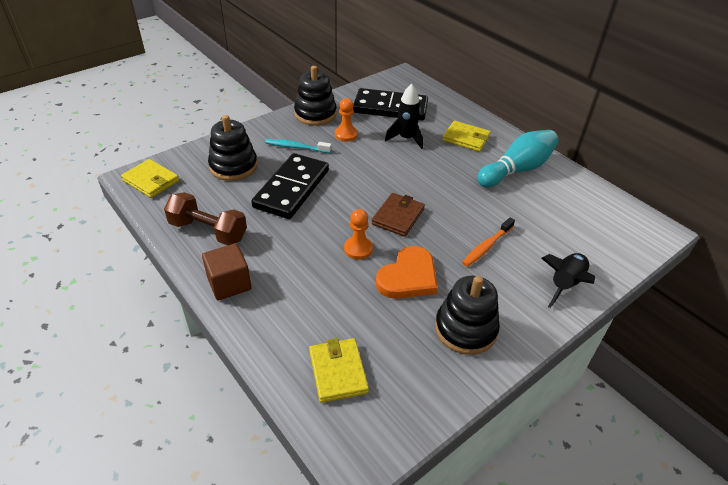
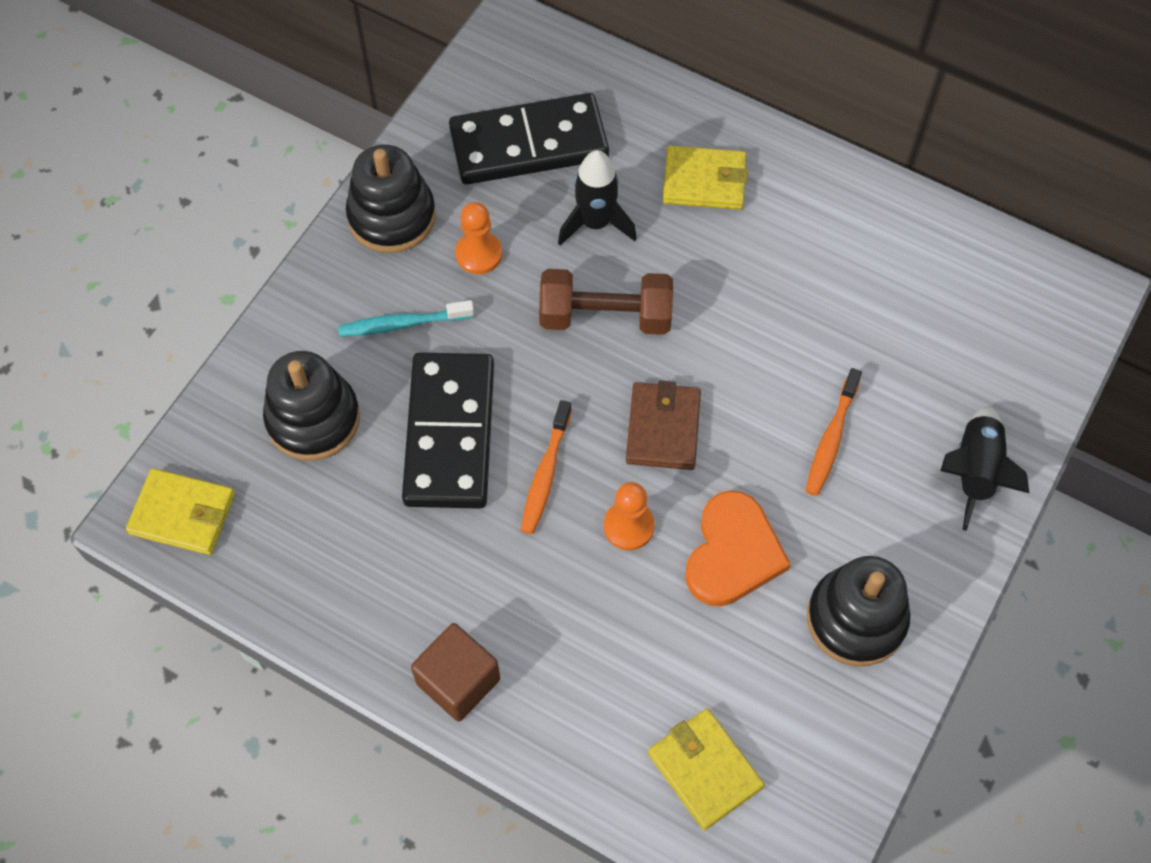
camera: 20 degrees left, 20 degrees up
brown dumbbell [164,192,247,245] -> brown dumbbell moved to [539,269,673,335]
turquoise bowling pin [477,130,559,187] -> none
none -> orange toothbrush [521,400,572,534]

